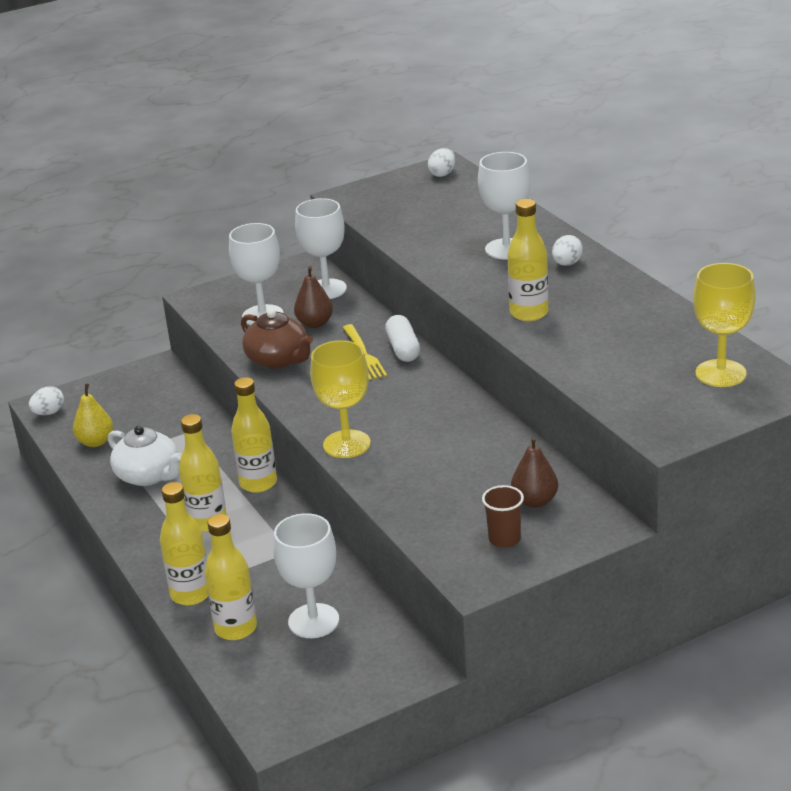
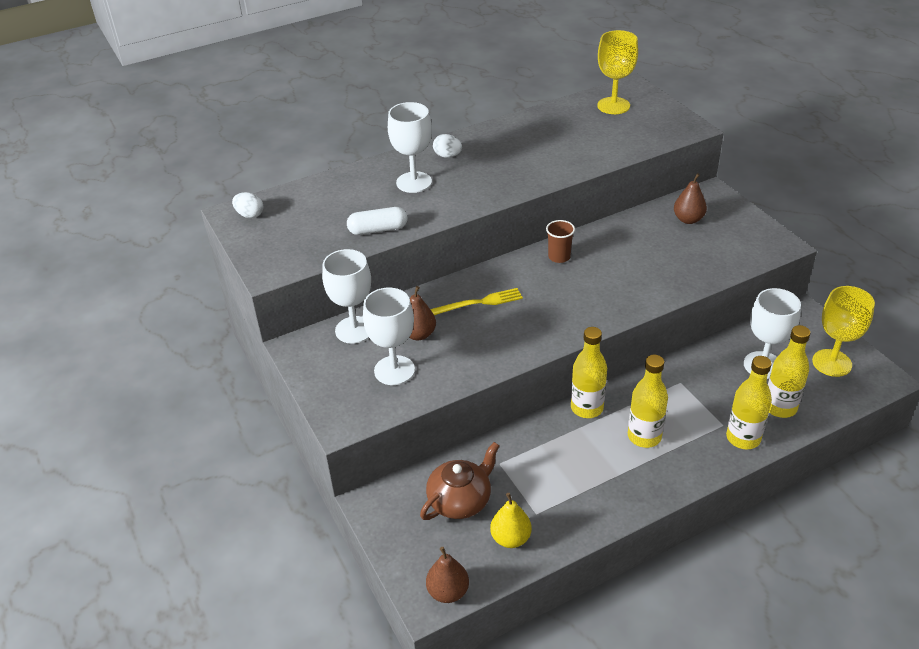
camera: 90 degrees left, 10 degrees up
white egg [29,386,64,415] -> brown pear [426,547,469,603]
white teapot [108,426,182,486] -> none
brown teapot [241,309,313,369] -> brown teapot moved to [420,442,499,520]
yellow goblet [310,340,371,458] -> yellow goblet moved to [812,286,875,377]
white capsule [385,315,420,362] -> white capsule moved to [347,207,407,235]
brown cup [482,485,524,548] -> brown cup moved to [546,220,575,263]
yellow bottle [507,199,549,321] -> none

